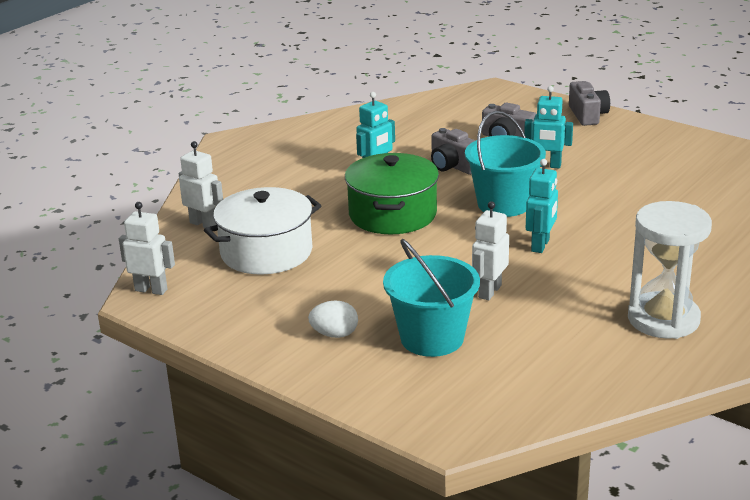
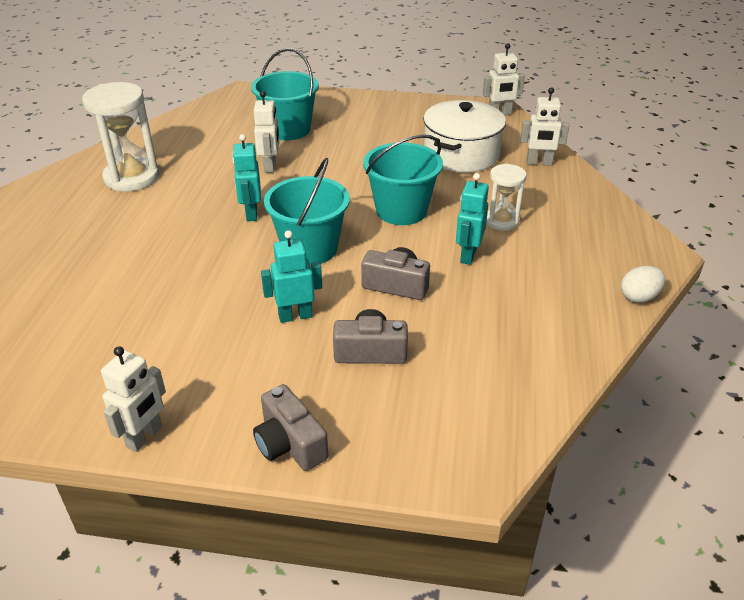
camera: 150 degrees right, 10 degrees up
white egg [308,300,358,338] -> white egg moved to [621,266,665,303]
green pot [345,153,439,234] -> turquoise bucket [363,134,443,225]
none -> white robot [101,346,166,452]
none -> white hourglass [486,164,527,231]

